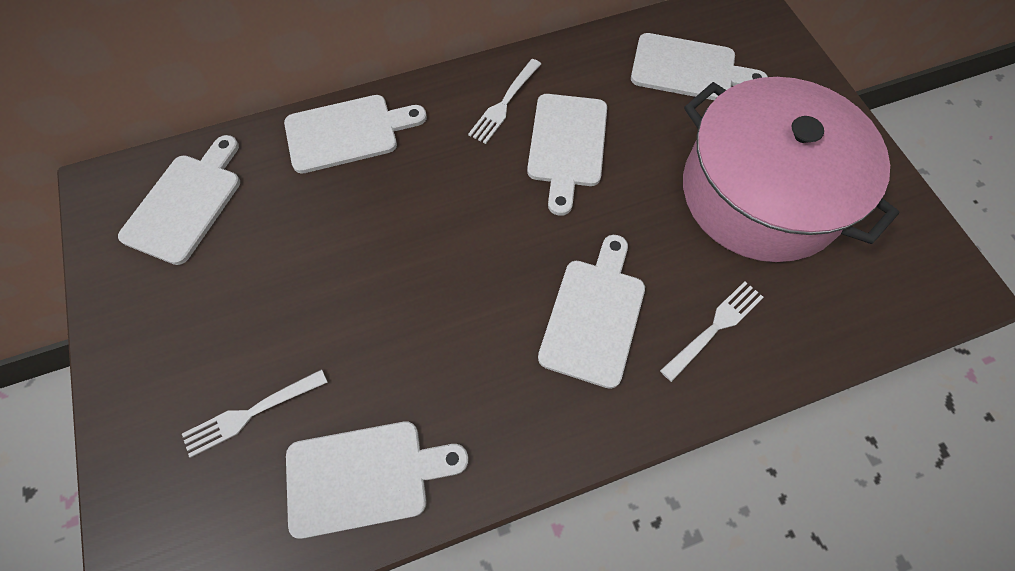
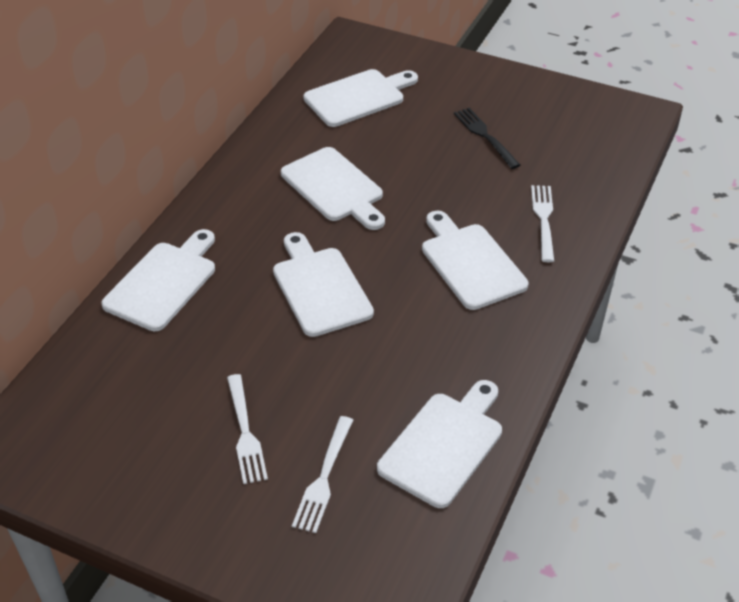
camera: 45 degrees left, 20 degrees down
white cutting board [118,135,240,265] -> white cutting board moved to [273,232,374,337]
white fork [468,59,541,144] -> white fork moved to [227,374,268,484]
pink pot [683,77,900,262] -> black fork [454,108,520,169]

